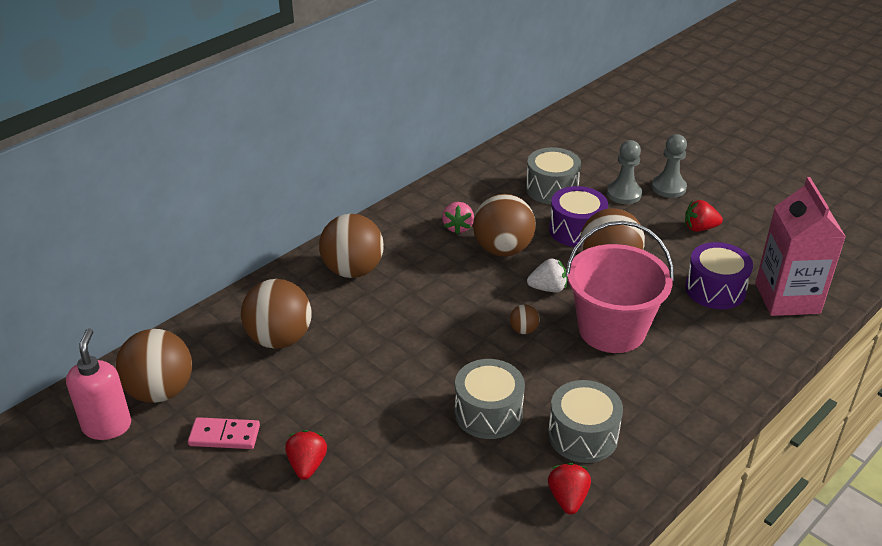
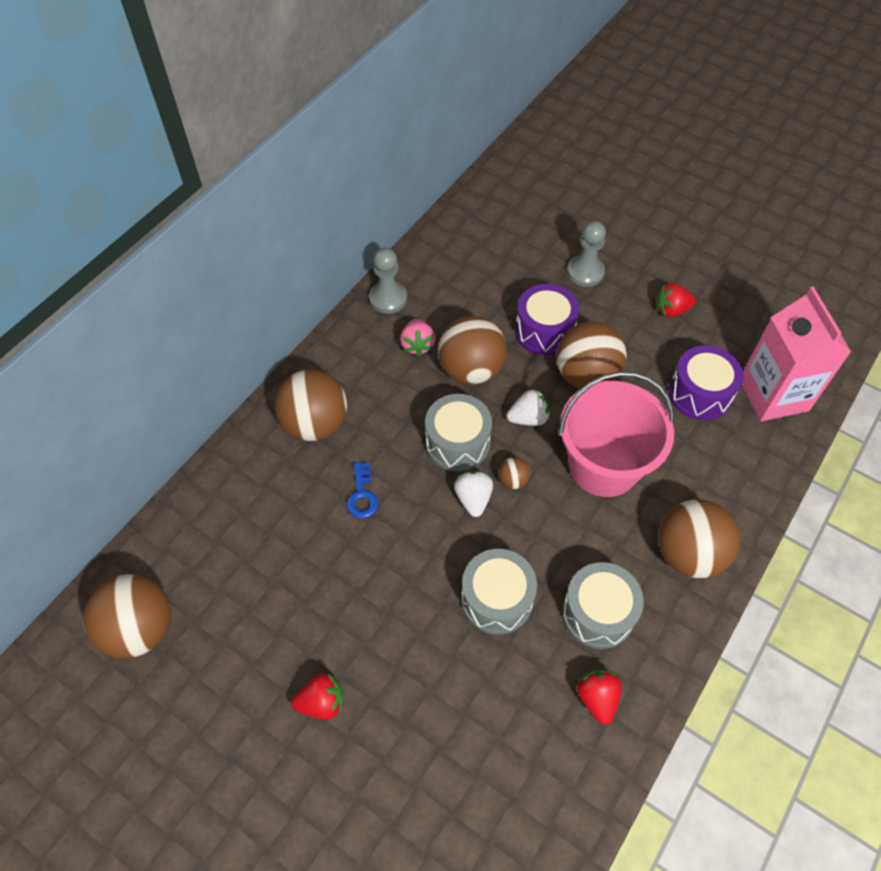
camera: 10 degrees left, 20 degrees up
pink soap dispenser [66,328,131,440] -> none
pink domino [188,417,260,449] -> none
brown ball [241,279,312,349] -> brown ball moved to [658,499,740,578]
red strawberry [285,430,327,480] -> red strawberry turned 90 degrees clockwise [291,673,343,719]
grey drum [526,147,581,204] -> grey drum moved to [425,394,492,471]
grey pawn [652,134,687,198] -> grey pawn moved to [369,248,407,314]
none -> blue key [347,462,379,518]
none -> white strawberry [454,471,493,517]

